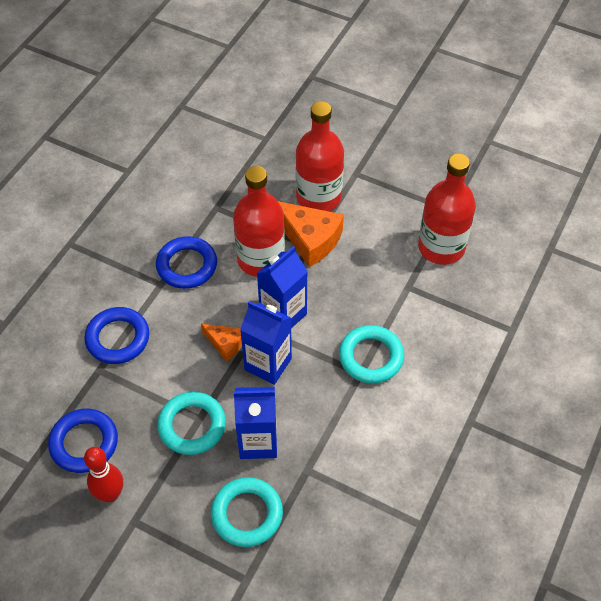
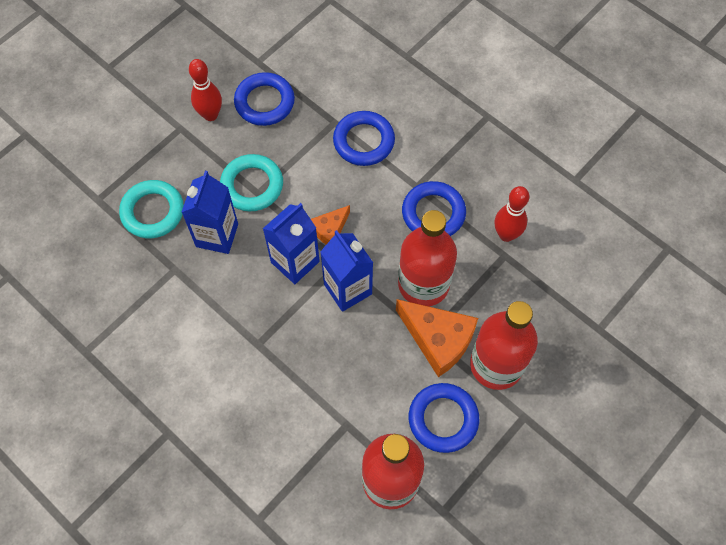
camera: 105 degrees right, 10 degrees up
orange cheese [278,201,344,267] -> orange cheese turned 105 degrees counterclockwise [396,299,478,377]
turquoise ring [339,325,404,383] -> none
none -> blue ring [409,383,479,453]
none -> red bowling pin [495,186,529,242]

